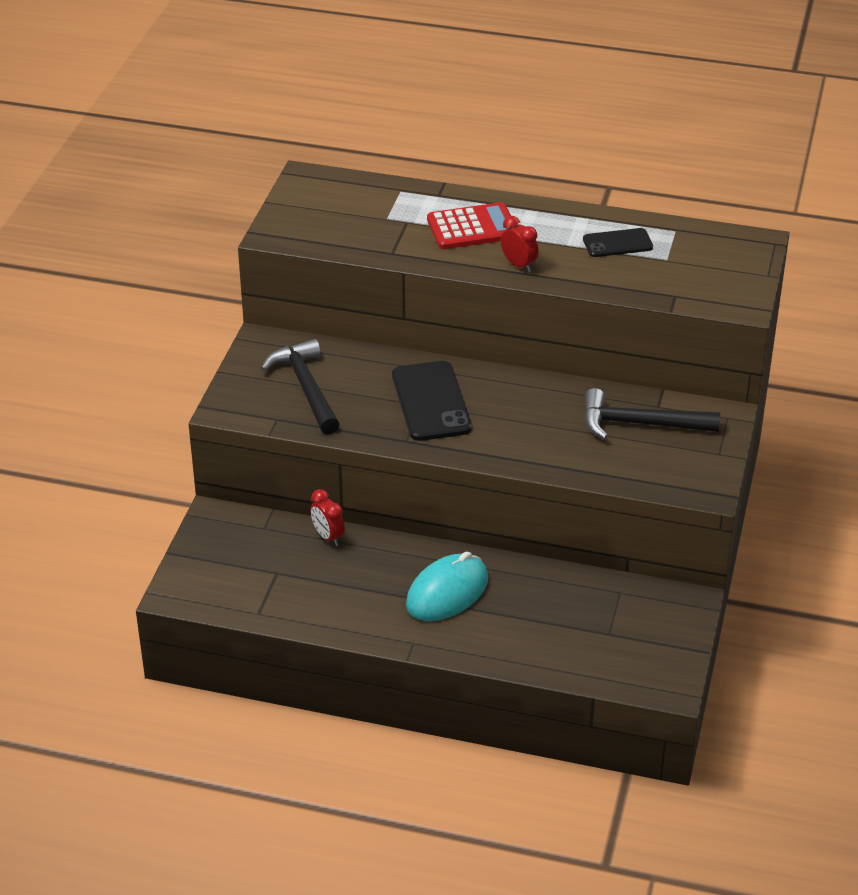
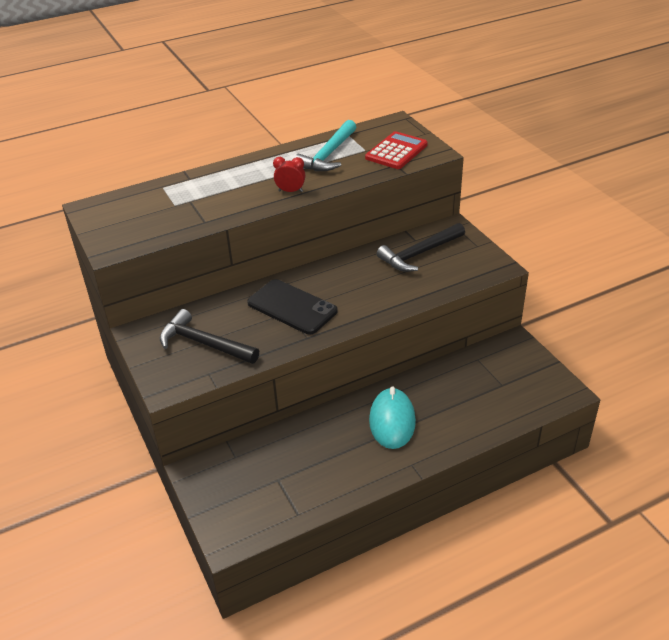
camera: 40 degrees left, 0 degrees up
red clock [311,489,345,546] -> none
red calculator [427,202,511,249] -> red calculator moved to [365,131,428,169]
black phone [583,228,653,257] -> turquoise hammer [295,120,356,171]

